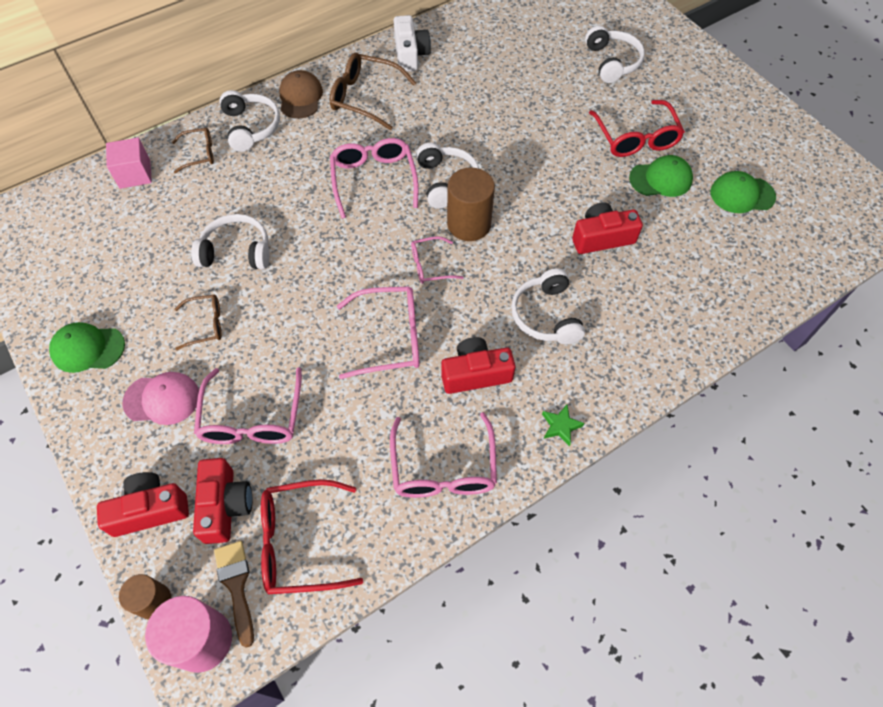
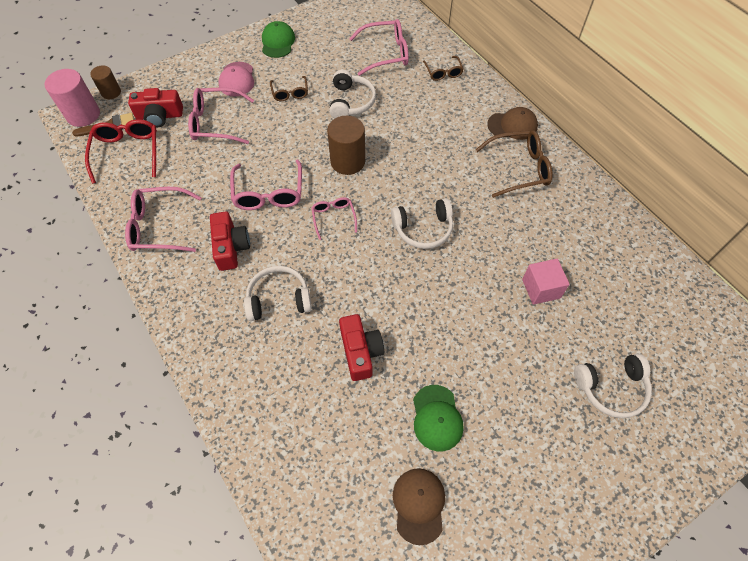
camera: 90 degrees right, 0 degrees up
red camera [97,472,189,537] -> none
pink cube [106,138,152,189] -> pink cube moved to [522,259,570,305]
white headphones [219,90,280,152] -> none
brown glasses [330,52,416,130] -> brown glasses turned 60 degrees clockwise [475,130,553,198]
pink glasses [330,138,418,219] -> pink glasses moved to [349,19,409,76]
white camera [394,15,431,72] -> none
brown cylinder [447,168,495,241] -> brown cylinder moved to [327,116,365,175]
green star [542,405,584,446] -> none
red glasses [589,100,685,157] -> none
green cap [710,171,776,213] -> brown cap [393,468,445,545]

